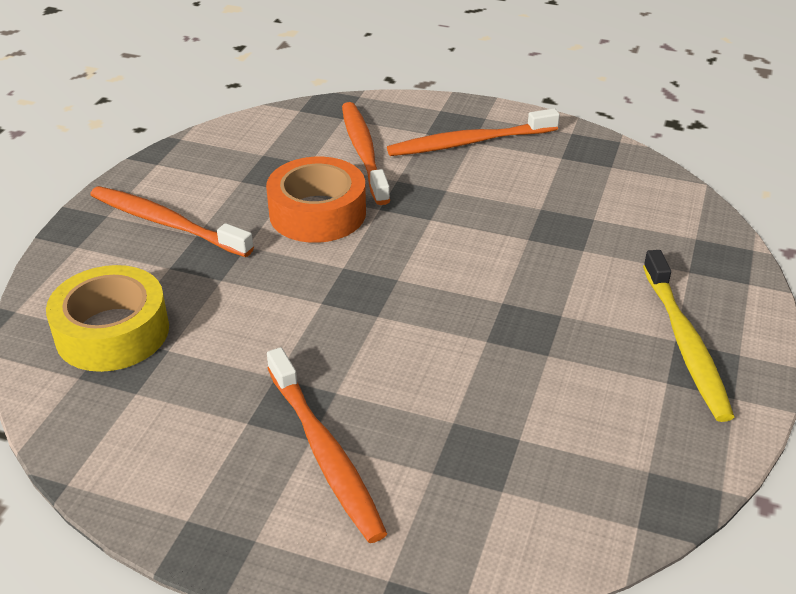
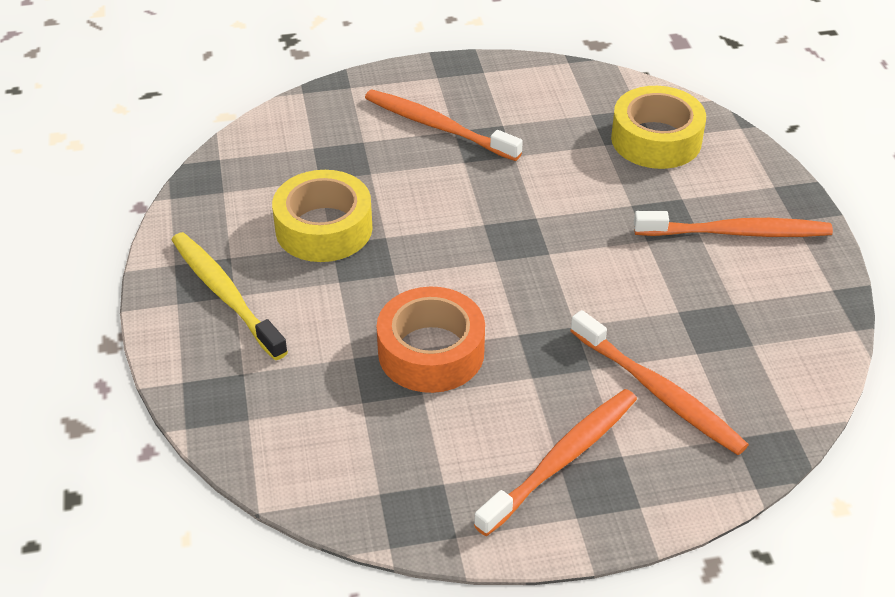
camera: 150 degrees right, 5 degrees up
orange tape [266,157,366,243] -> orange tape moved to [377,287,485,393]
none -> yellow tape [272,170,373,262]

